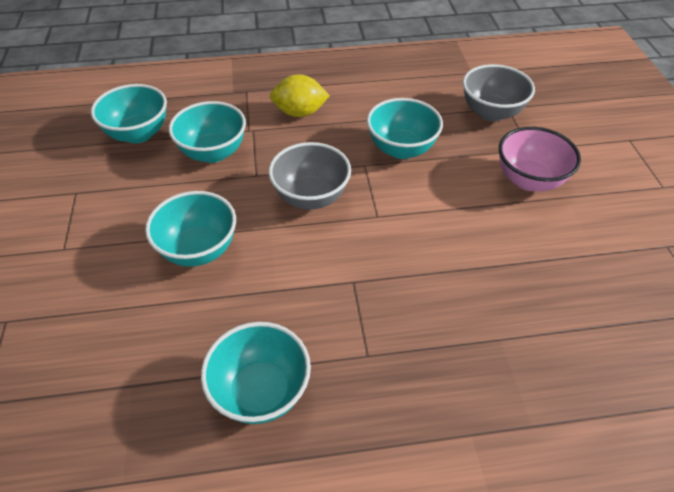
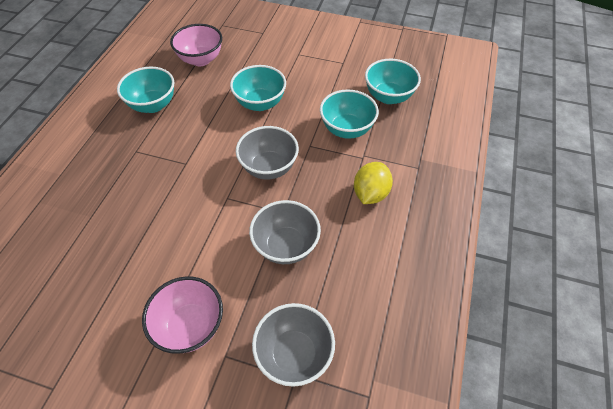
camera: 115 degrees right, 5 degrees up
turquoise bowl [367,98,443,159] -> grey bowl [249,200,321,264]
none -> pink bowl [170,24,222,66]

